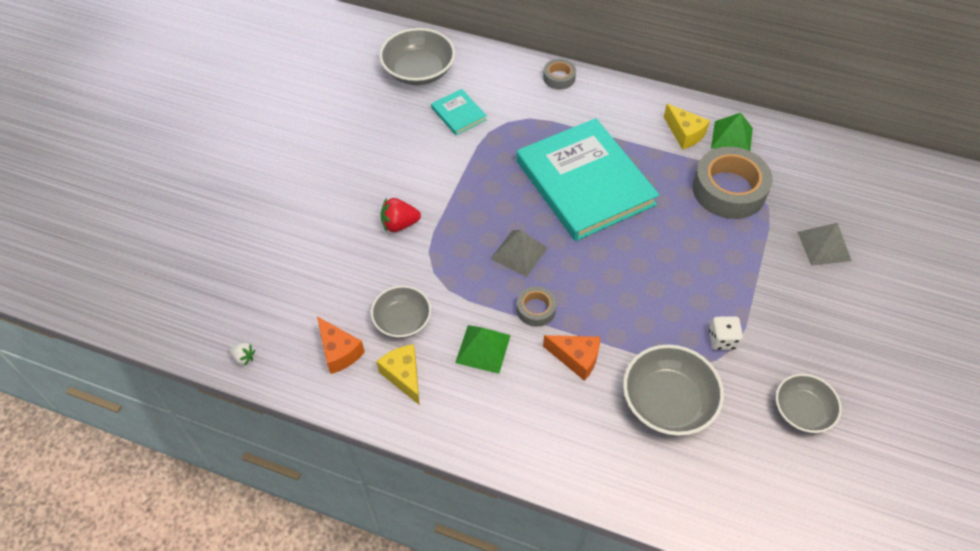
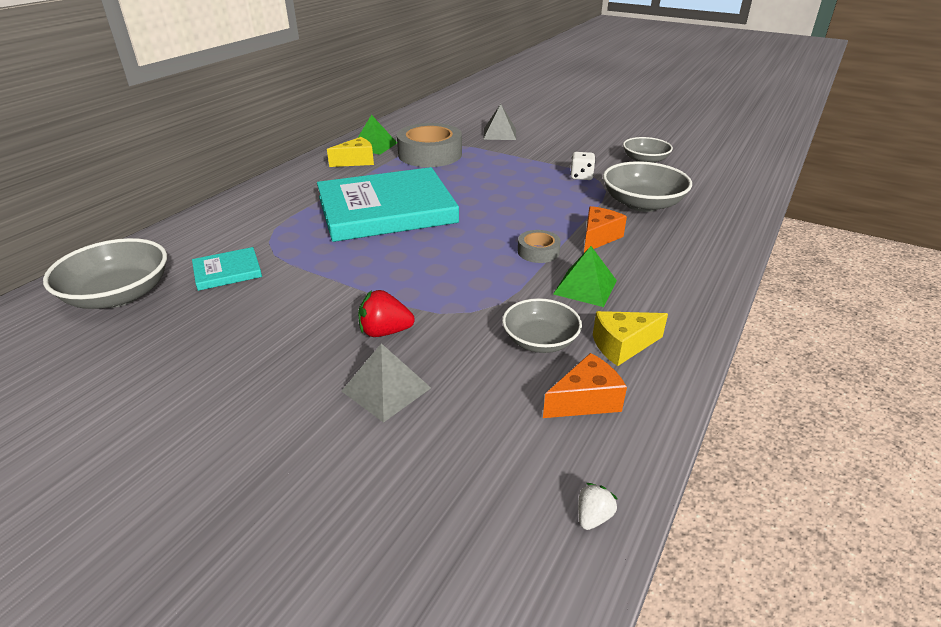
camera: 80 degrees left, 20 degrees down
red strawberry [380,198,421,232] -> red strawberry turned 90 degrees clockwise [358,290,415,337]
grey pyramid [491,230,548,277] -> grey pyramid moved to [342,343,431,423]
grey tape [543,59,576,90] -> none

